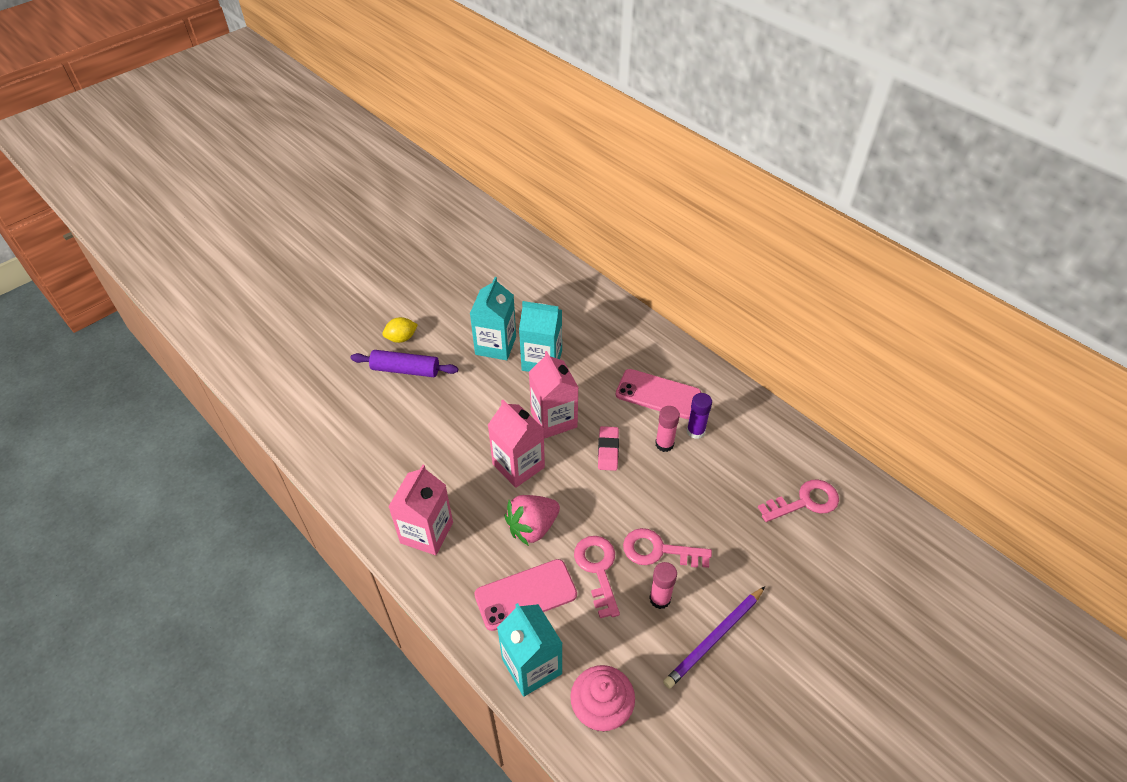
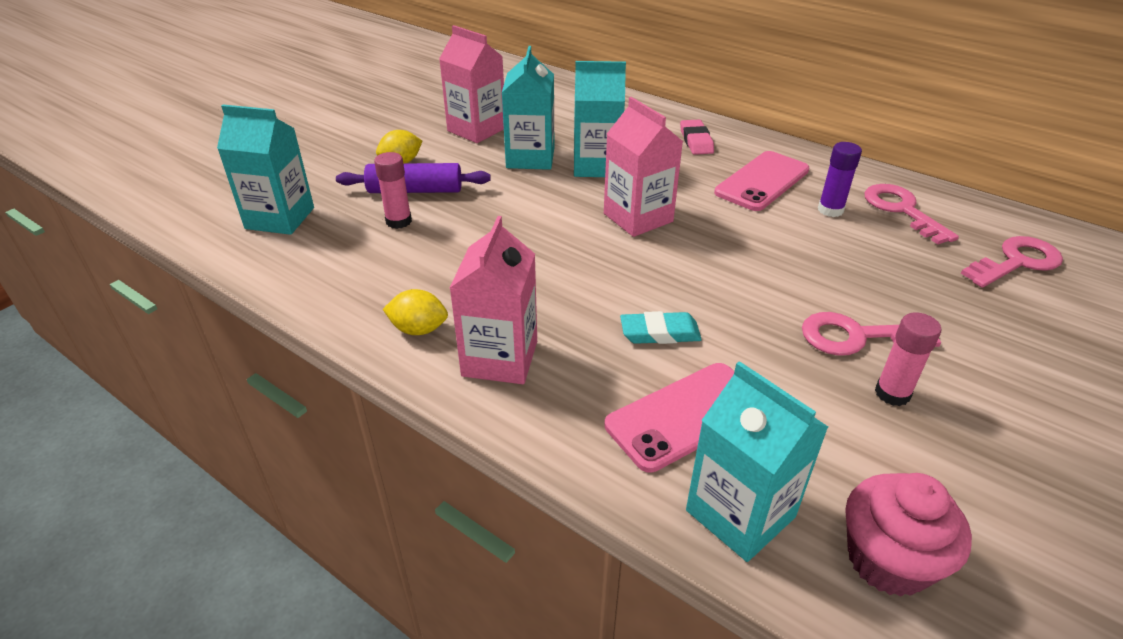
camera: 10 degrees left, 10 degrees down
pink carton [488,400,545,488] -> pink carton moved to [439,25,504,143]
pink strawberry [504,495,560,546] -> turquoise eraser [620,311,702,344]
pink key [574,536,620,618] -> pink key moved to [864,184,959,244]
pink eraser [598,426,619,471] -> pink eraser moved to [680,119,714,155]
pink phone [616,369,701,419] -> pink phone turned 60 degrees counterclockwise [714,151,809,211]
pink glue stick [655,406,680,452] -> pink glue stick moved to [374,152,412,229]
purple pencil [663,587,765,689] -> none
none -> turquoise carton [217,105,314,235]
none -> yellow lemon [383,289,448,335]

